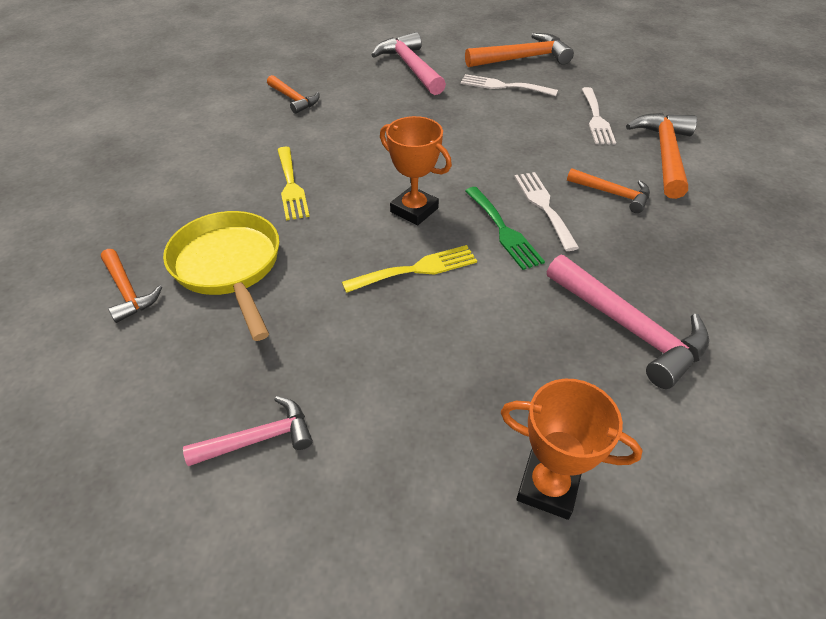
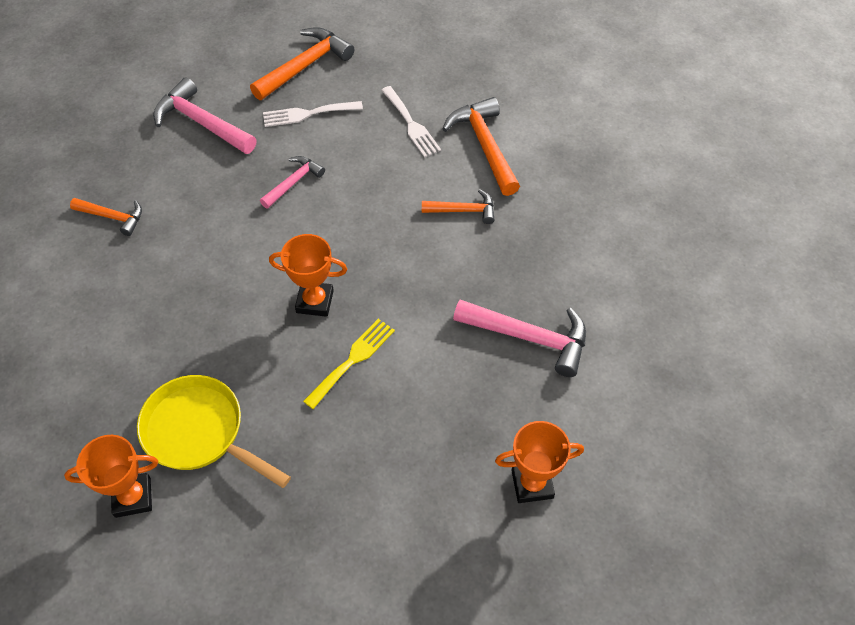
camera: 30 degrees left, 10 degrees up
orange hammer [101,249,162,323] -> orange trophy [64,435,158,518]
pink hammer [183,396,313,466] -> pink hammer moved to [260,156,325,208]
yellow fork [277,147,310,220] -> none
green fork [465,187,545,270] -> none
white fork [514,172,579,251] -> none

